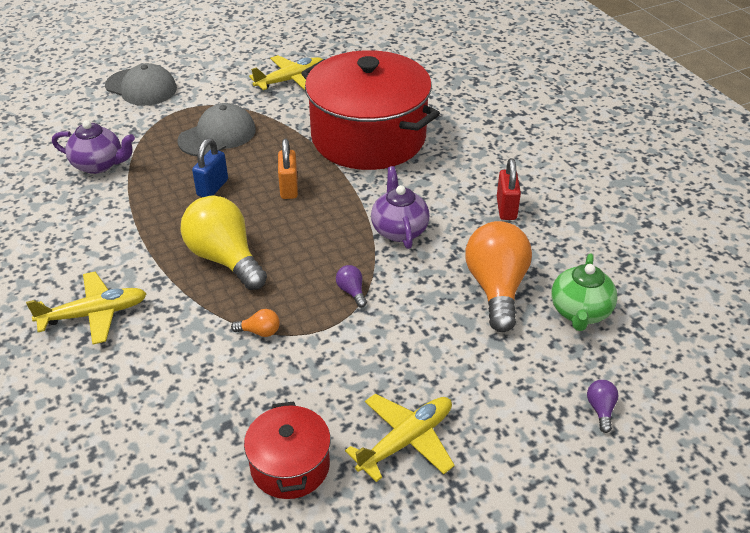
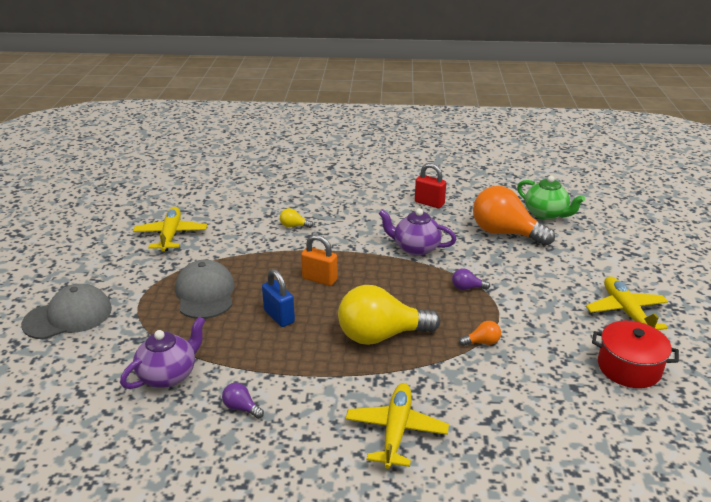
camera: 60 degrees left, 10 degrees down
orange light bulb [231,309,280,337] -> orange light bulb turned 45 degrees clockwise [459,321,501,346]
red pot [301,50,440,170] -> yellow light bulb [280,208,313,228]
purple light bulb [587,380,619,433] -> purple light bulb moved to [222,383,264,419]

